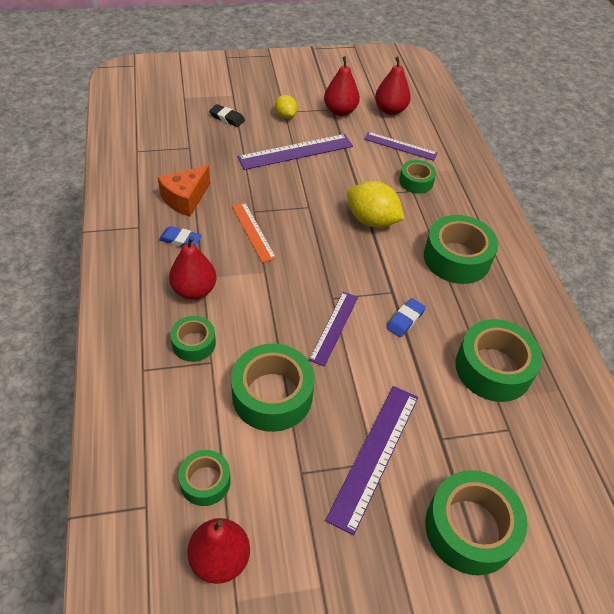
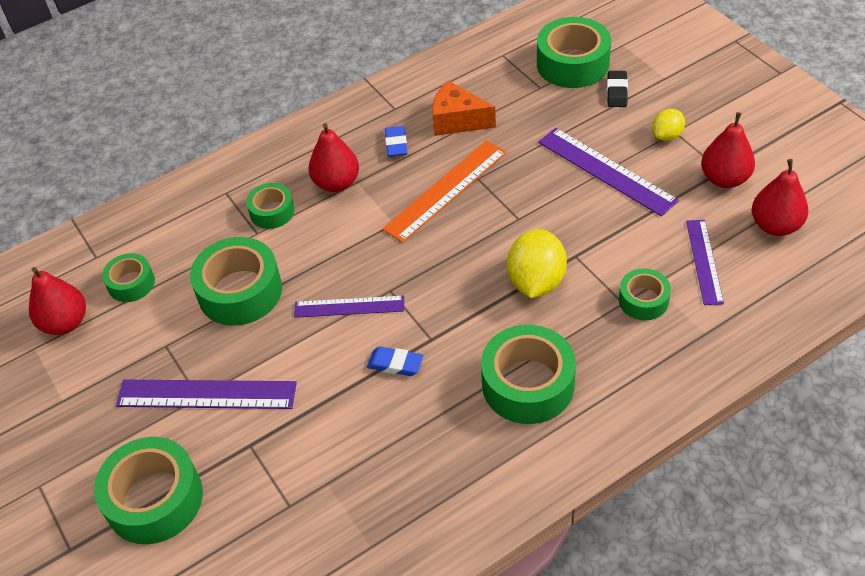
camera: 75 degrees right, 0 degrees up
orange ruler [232,202,276,263] -> orange ruler [382,140,507,243], size x1.54
green tape [455,319,542,402] -> green tape moved to [537,17,611,88]

